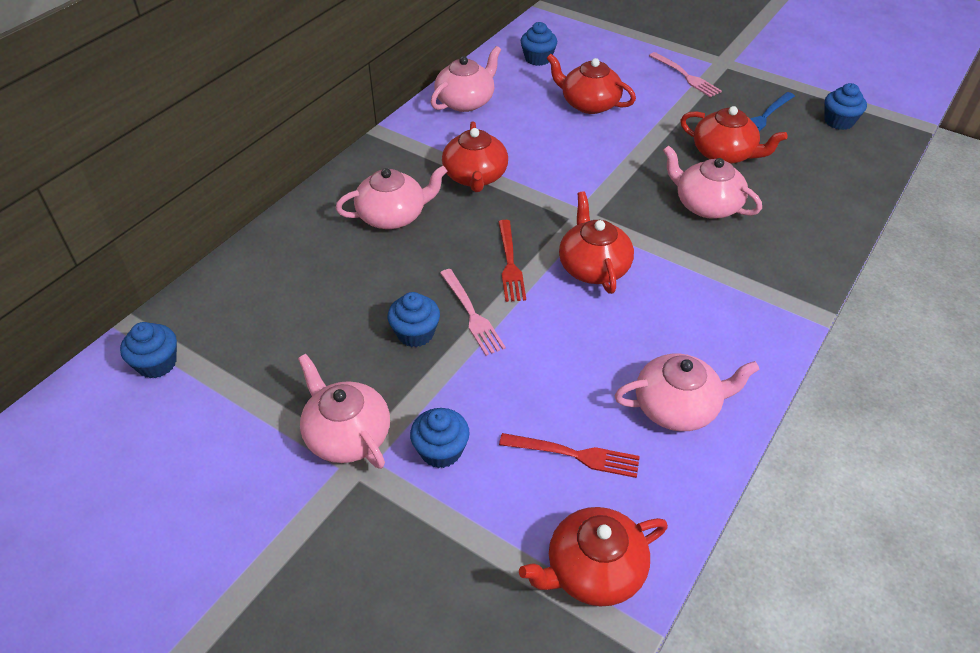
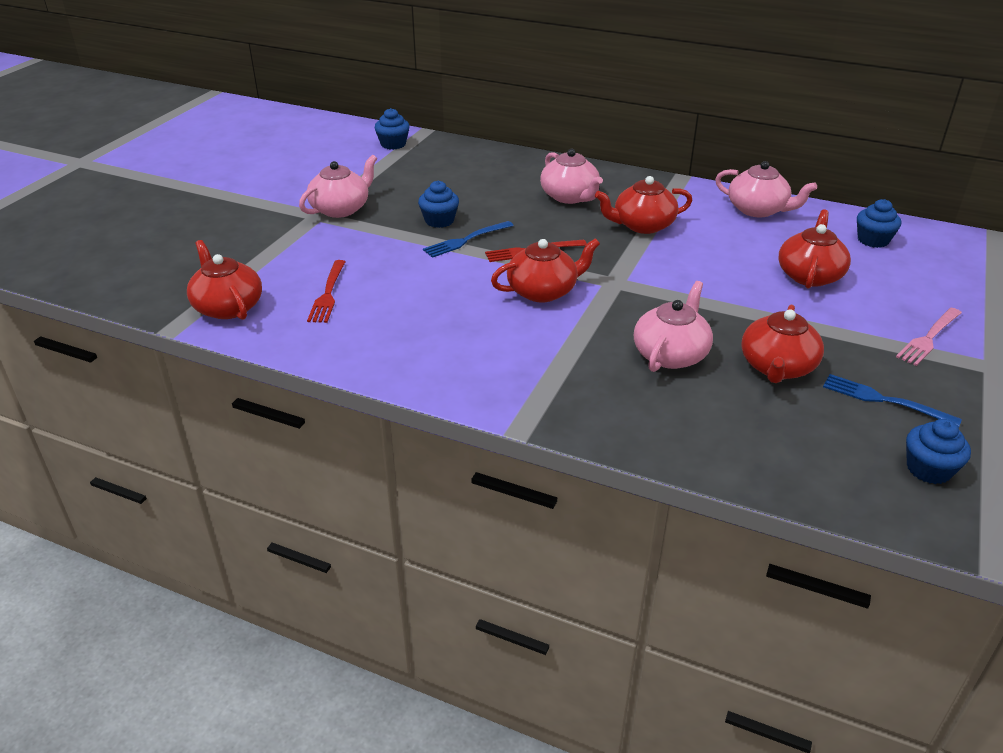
camera: 80 degrees right, 10 degrees down
blue cupcake [410,408,470,468] -> none
pink fork [440,269,506,356] -> blue fork [423,221,514,258]
pink teapot [614,353,760,431] -> none

